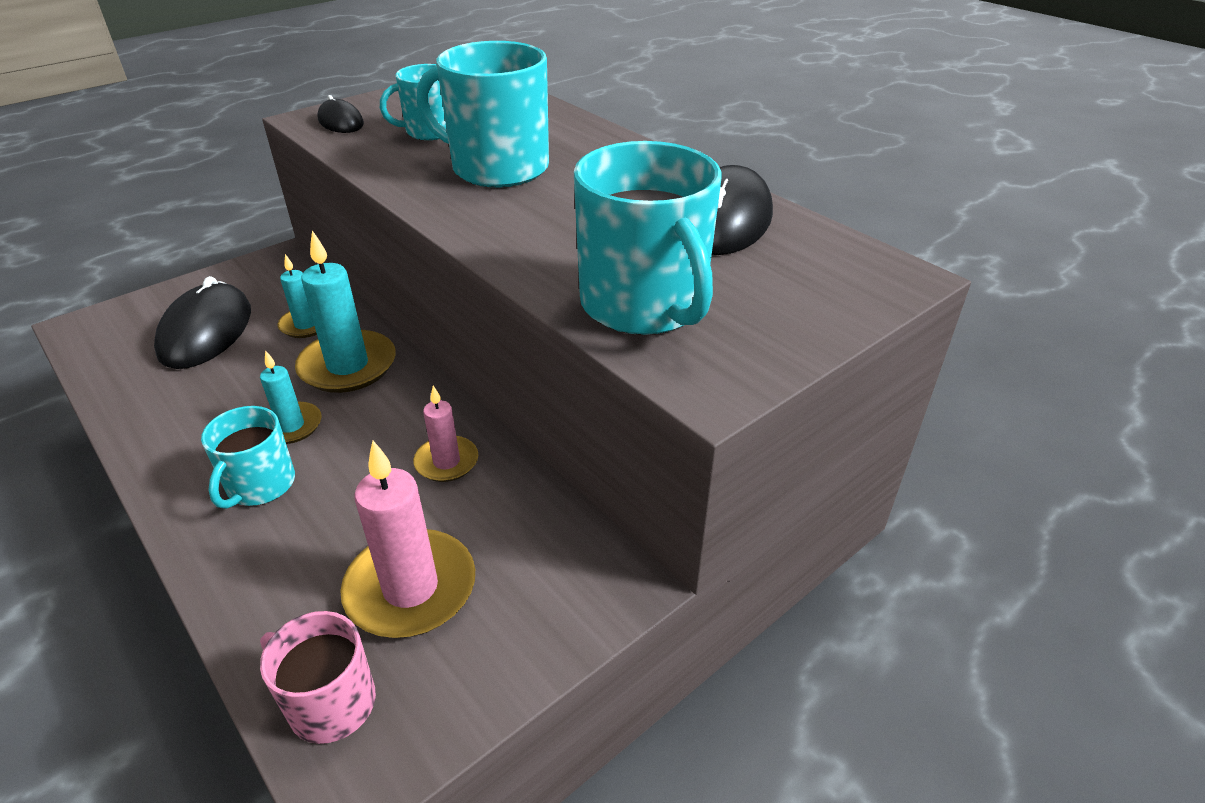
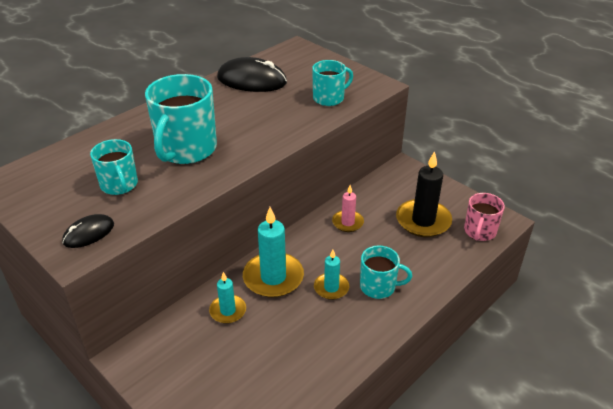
camera: 95 degrees left, 0 degrees up
black mouse [154,276,251,369] -> none
pink candle [340,441,475,638] -> black candle [396,151,452,237]
turquoise mug [574,141,721,335] -> turquoise mug [312,60,353,106], size x0.58

